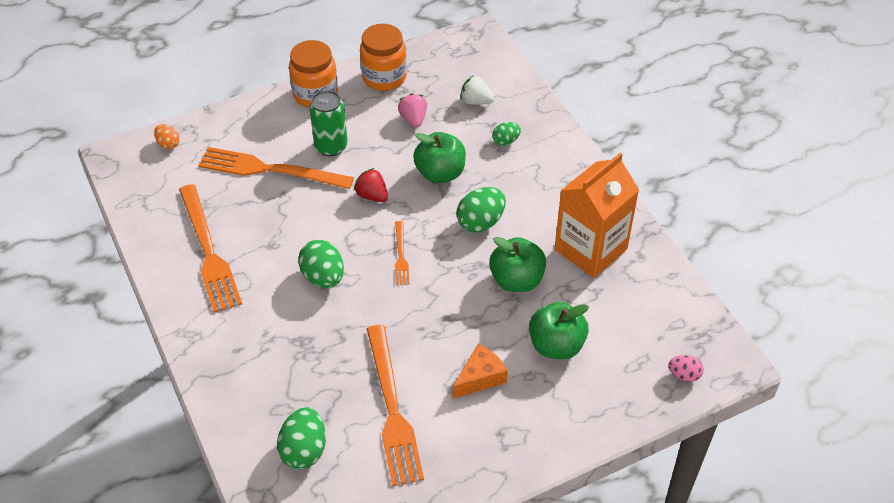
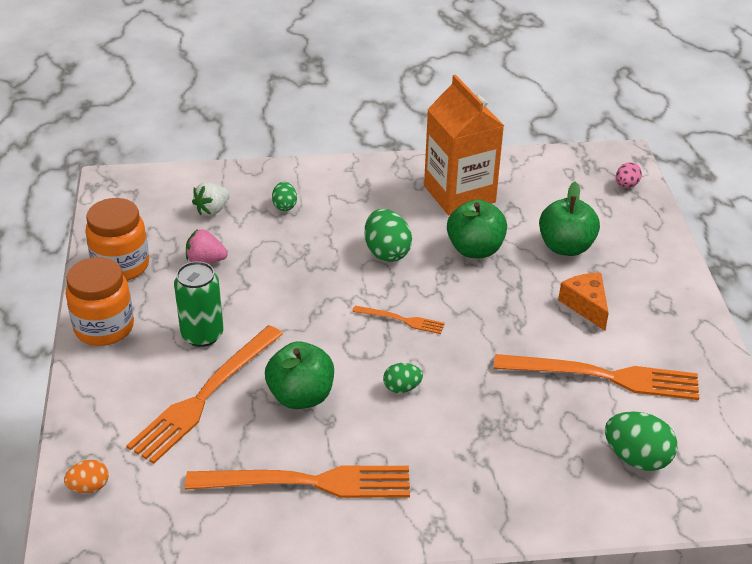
camera: 70 degrees left, 10 degrees down
green egg [298,240,344,288] -> green egg [383,363,423,393], size x0.58
red strawberry [354,168,388,202] -> none
green apple [413,132,466,183] -> green apple moved to [265,341,334,409]

